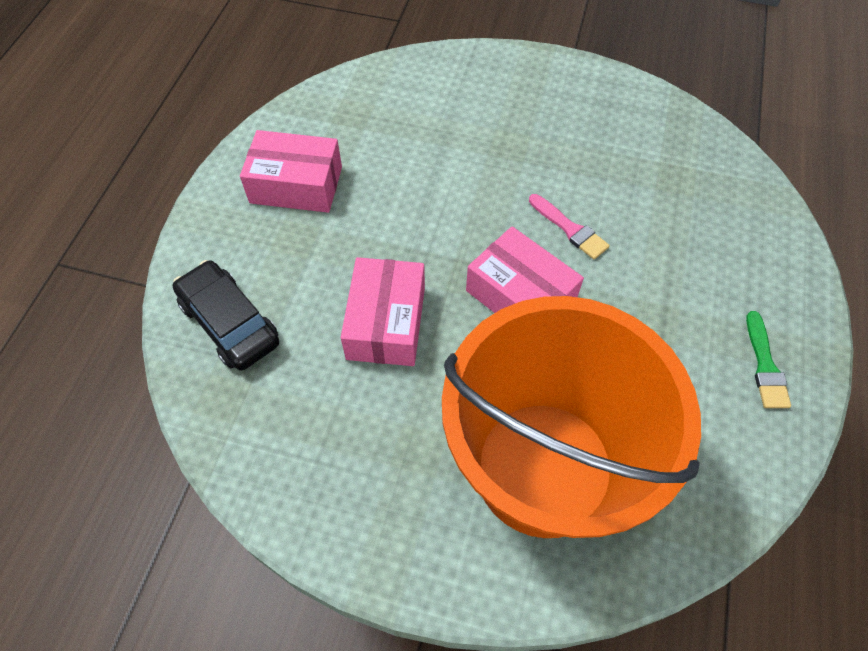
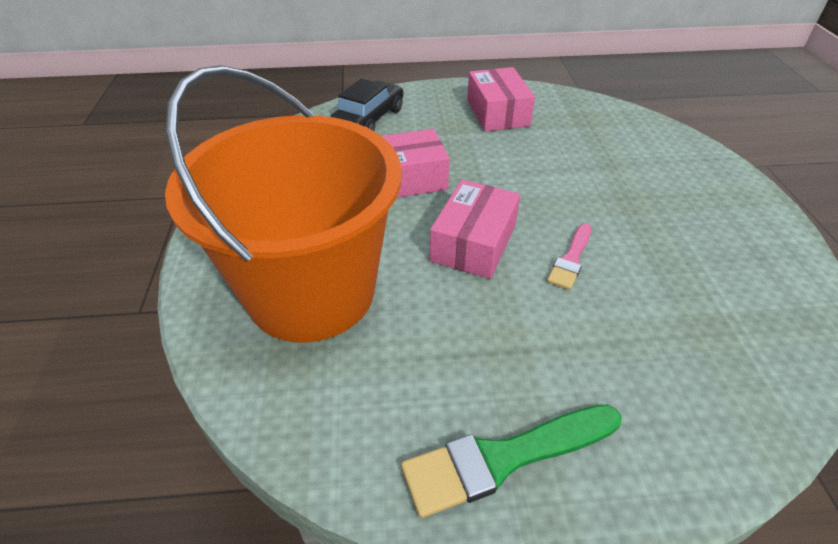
camera: 70 degrees right, 15 degrees down
green brush [746,311,791,408] -> green brush [401,405,622,518], size x1.71

